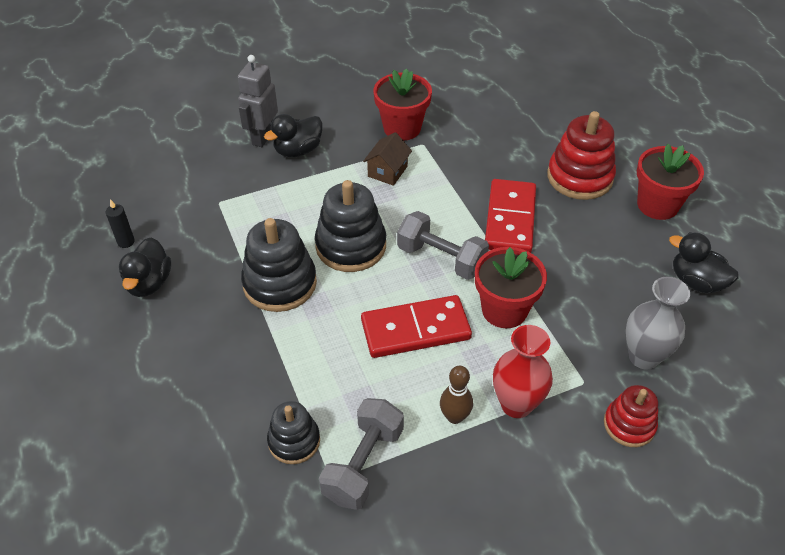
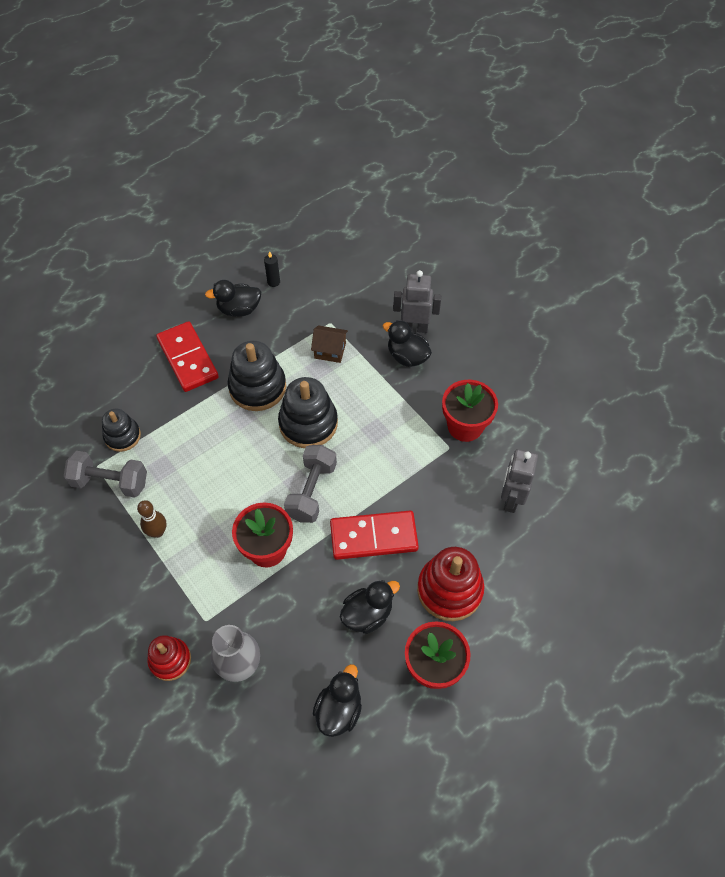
camera: 75 degrees right, 10 degrees up
red domino [361,295,472,358] -> red domino moved to [156,321,219,392]
brown house [363,132,412,186] -> brown house moved to [311,325,348,363]
red vase [493,325,553,418] -> none
none -> black duck [340,580,400,634]
none -> grey robot [501,449,538,513]

